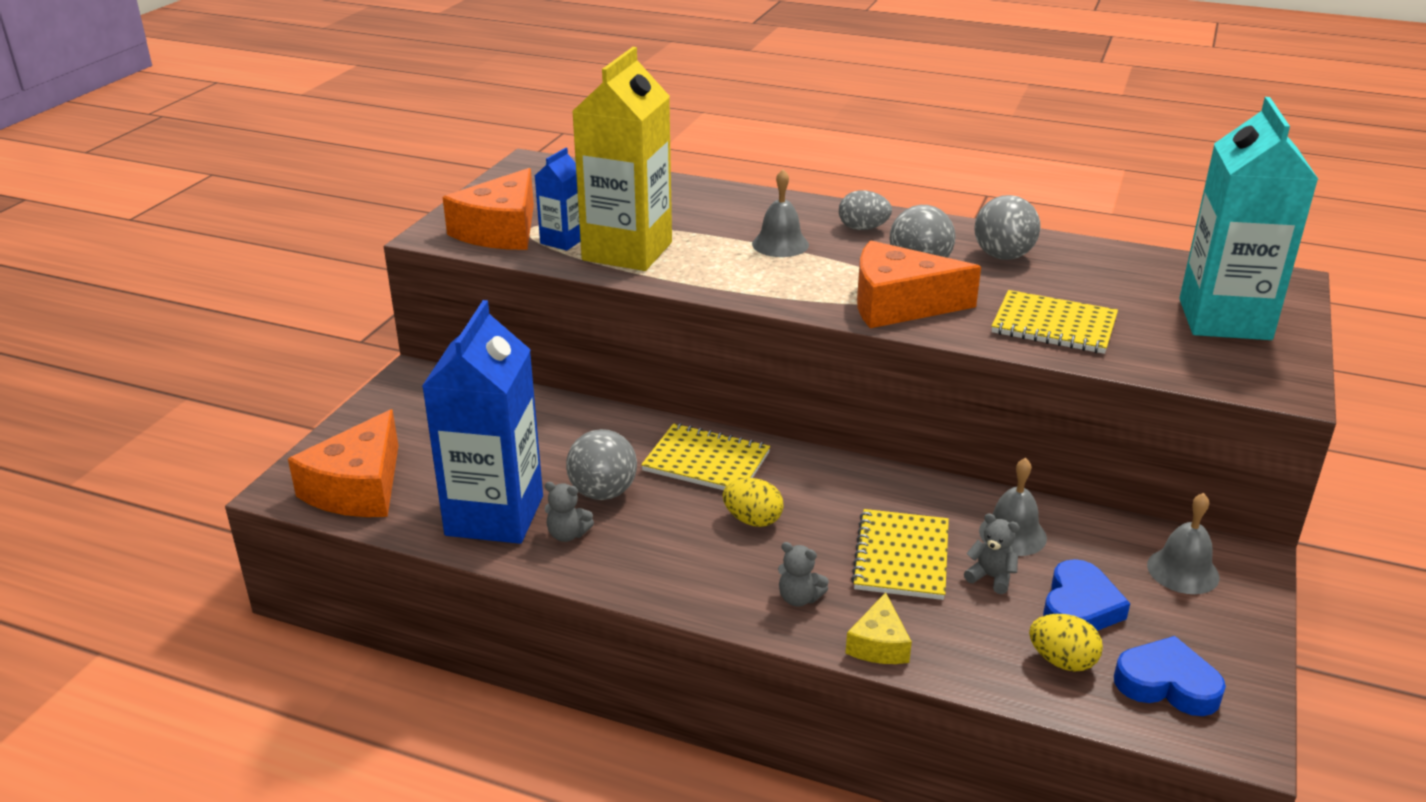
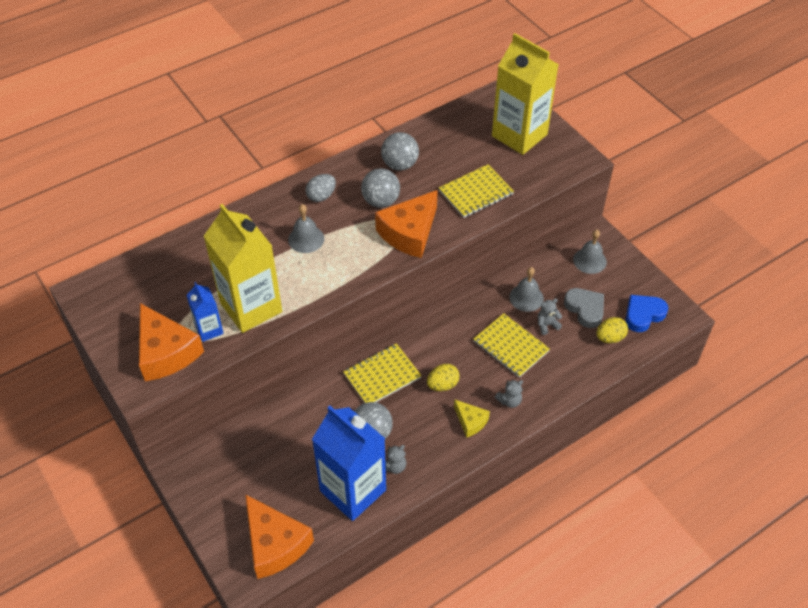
camera: 55 degrees left, 20 degrees up
yellow cheese [846,592,912,664] -> yellow cheese moved to [454,399,490,438]
blue heart [1043,559,1130,631] -> grey heart [564,288,604,328]
turquoise carton [1179,97,1318,340] -> yellow carton [492,33,559,155]

